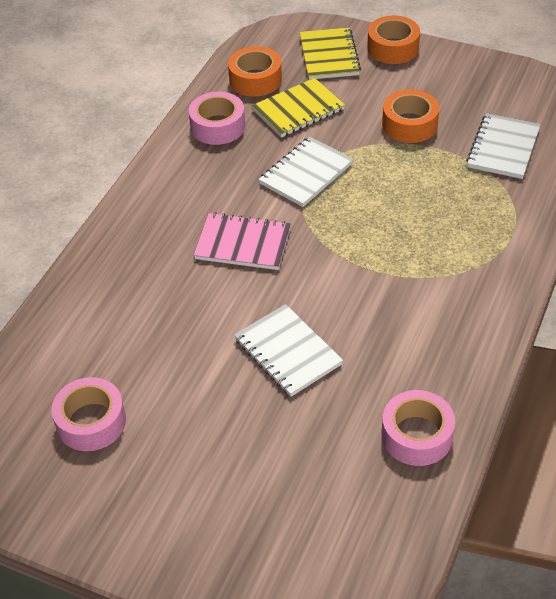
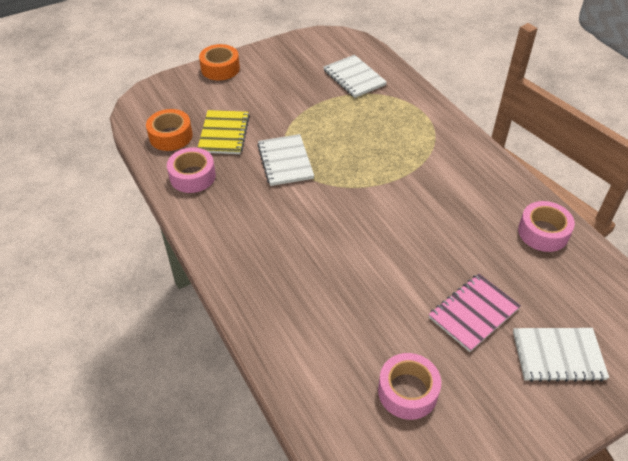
camera: 55 degrees left, 0 degrees up
pink notebook [194,212,291,270] -> pink notebook moved to [429,274,521,352]
white notebook [234,304,343,397] -> white notebook moved to [513,328,609,382]
yellow notebook [300,27,361,80] -> none
orange tape [382,89,439,143] -> none

